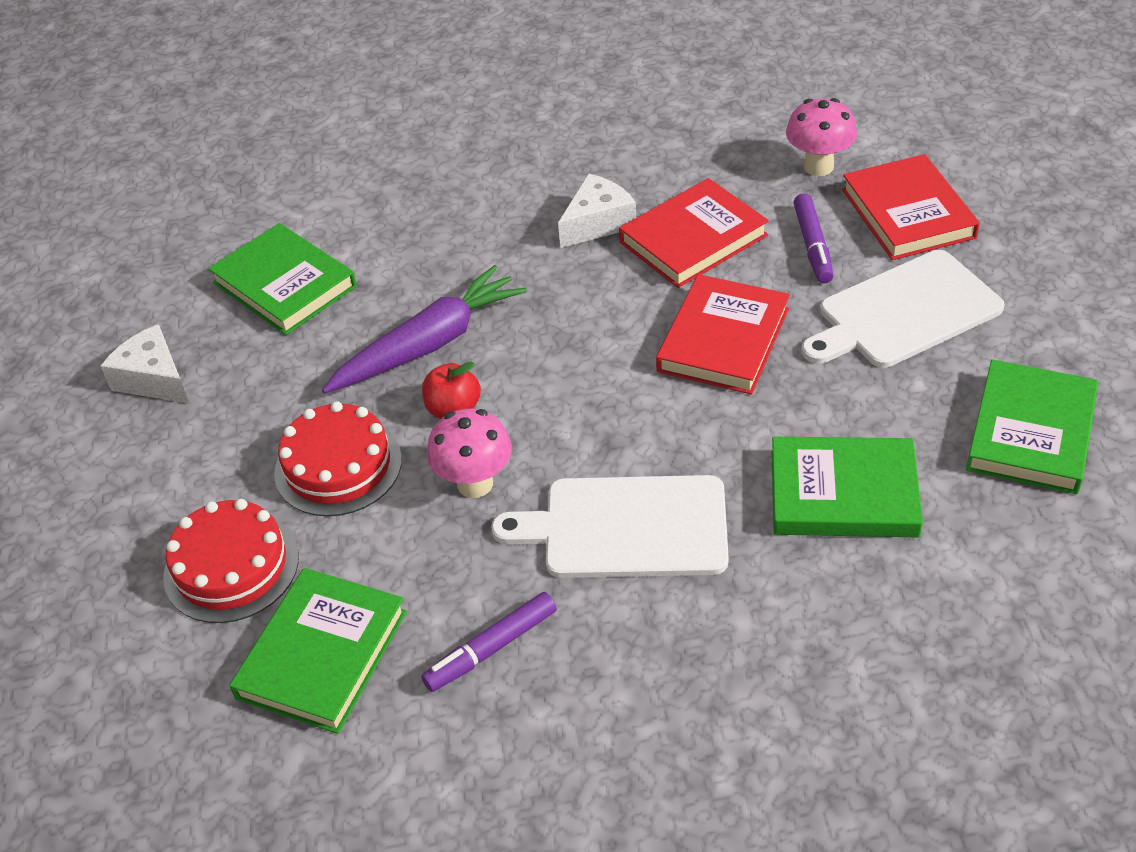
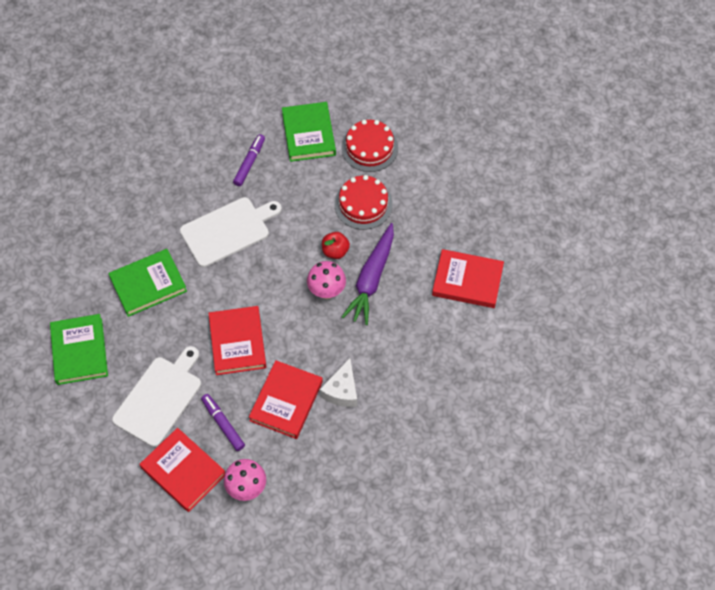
camera: 145 degrees right, 15 degrees up
white cheese [101,324,190,404] -> none
green book [208,223,357,335] -> red book [432,249,504,308]
pink mushroom [427,409,512,498] -> pink mushroom moved to [307,261,346,299]

